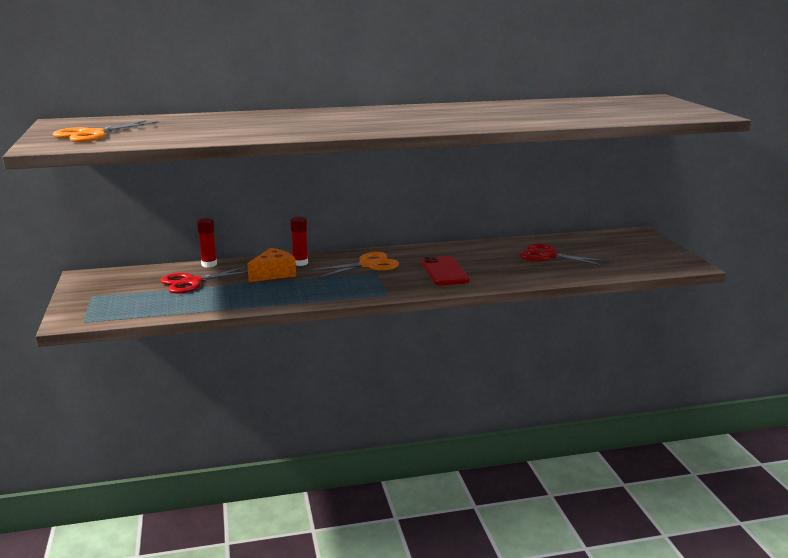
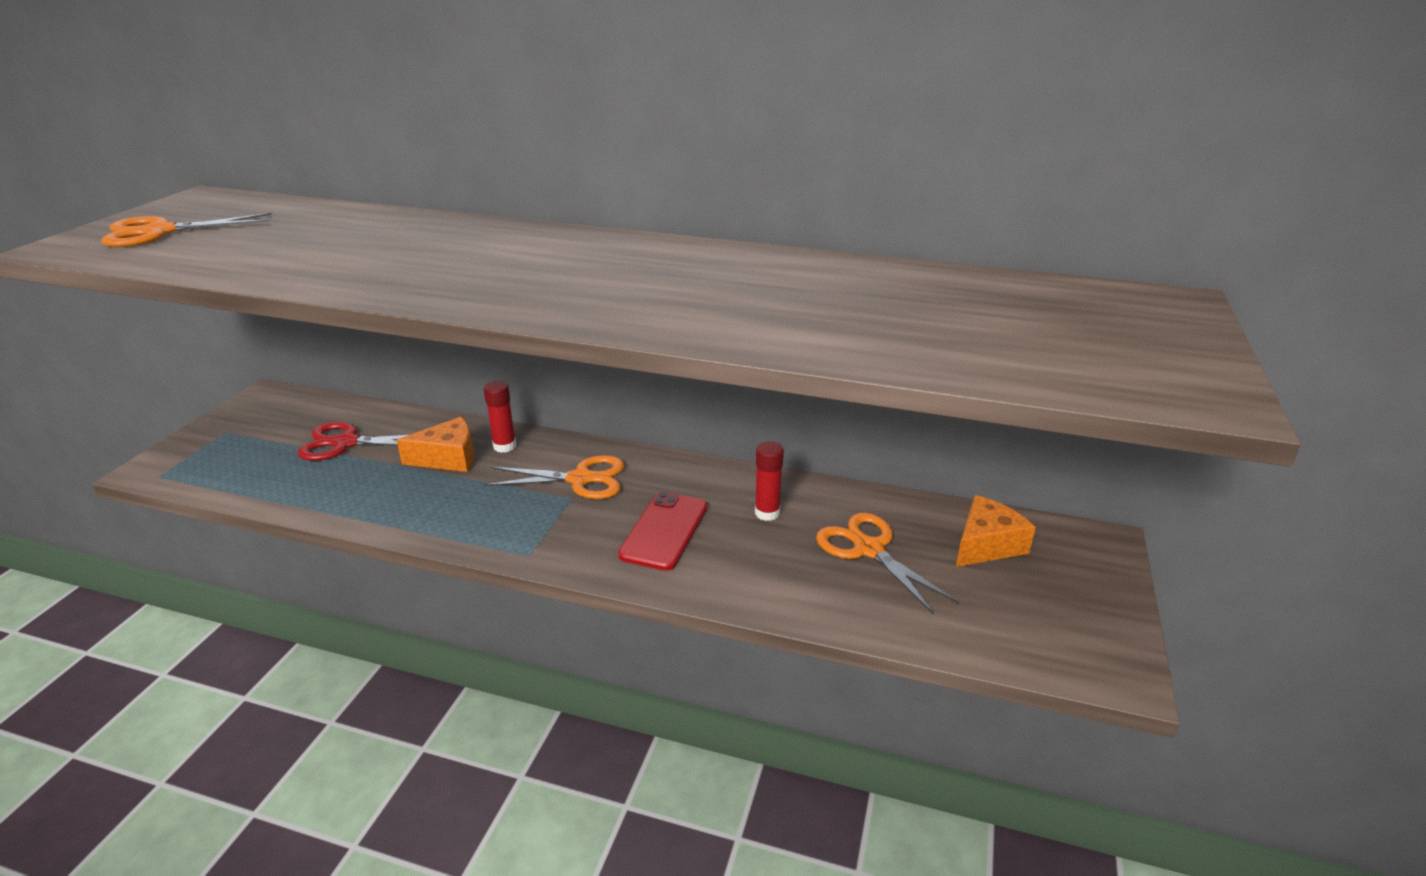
camera: 30 degrees right, 10 degrees up
red glue stick [197,218,217,268] -> red glue stick moved to [755,441,784,521]
red scissors [520,243,609,267] -> orange scissors [816,512,959,615]
none -> orange cheese [956,495,1036,567]

